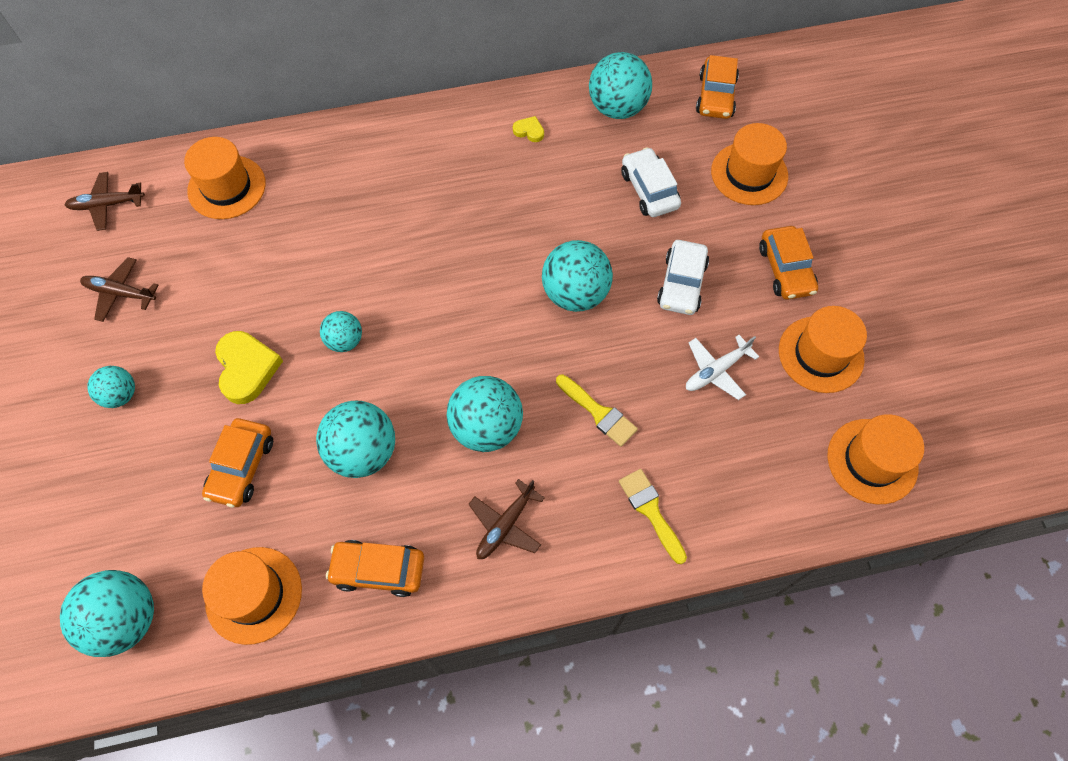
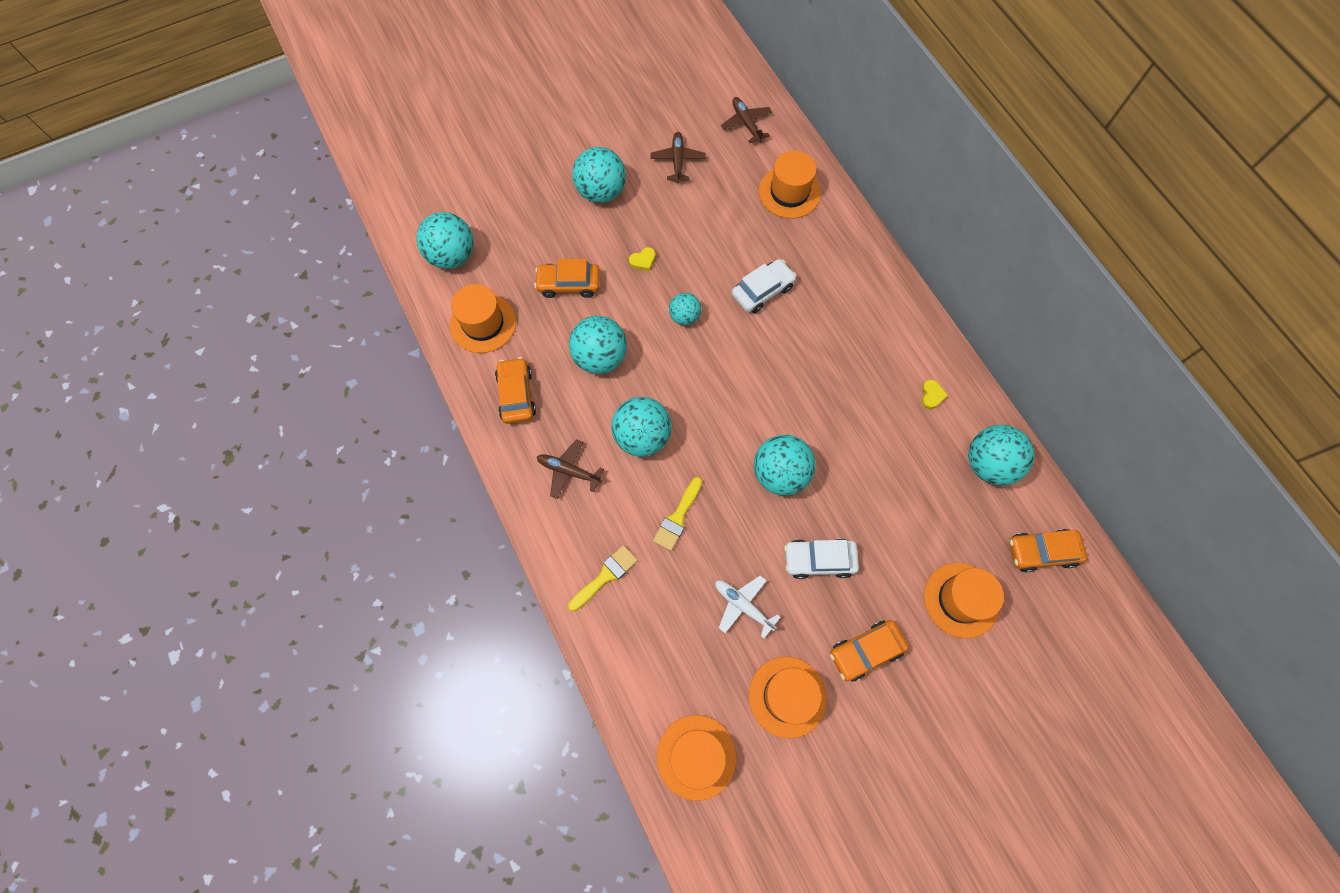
camera: 75 degrees right, 5 degrees up
turquoise ball [87,366,135,408] -> turquoise ball [572,147,626,203], size x1.73
yellow heart [215,331,283,404] -> yellow heart [629,247,656,271], size x0.50
white car [621,147,681,217] -> white car moved to [732,259,797,313]

